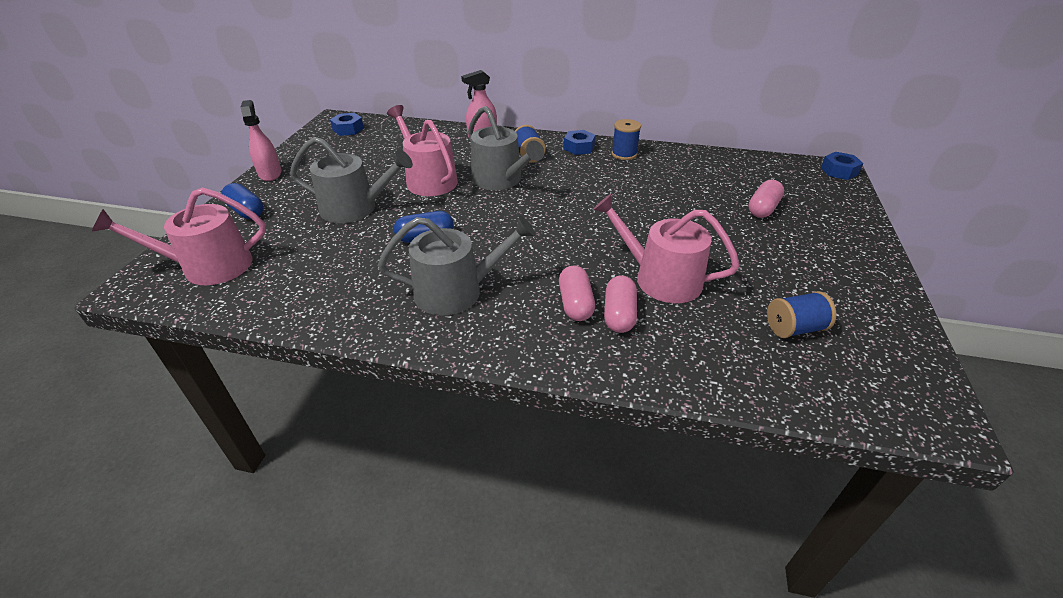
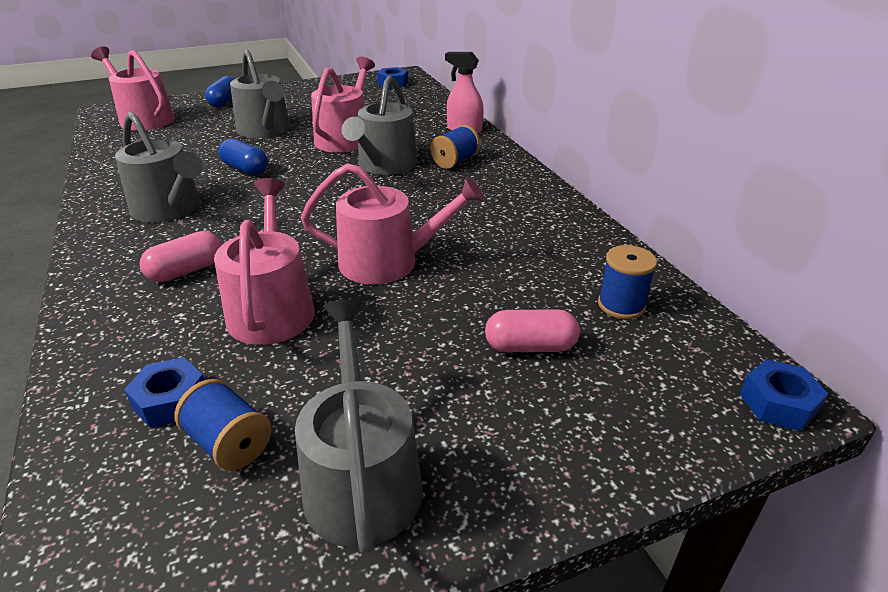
camera: 55 degrees right, 5 degrees down
pink spray bottle [241,100,282,181] -> none
blue nut [564,130,595,155] -> blue nut moved to [124,357,204,428]
pink capsule [604,275,637,333] -> none
blue spool [611,119,641,160] -> blue spool moved to [598,245,657,319]
none -> grey watering can [295,299,423,554]
none -> pink watering can [301,163,485,285]

